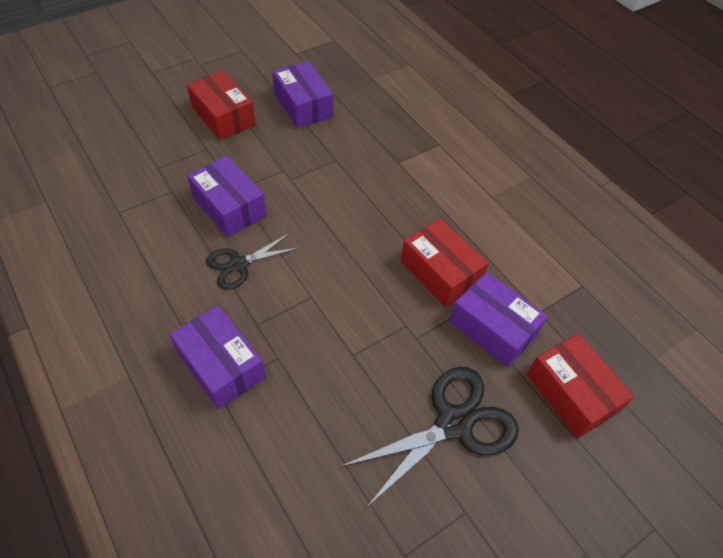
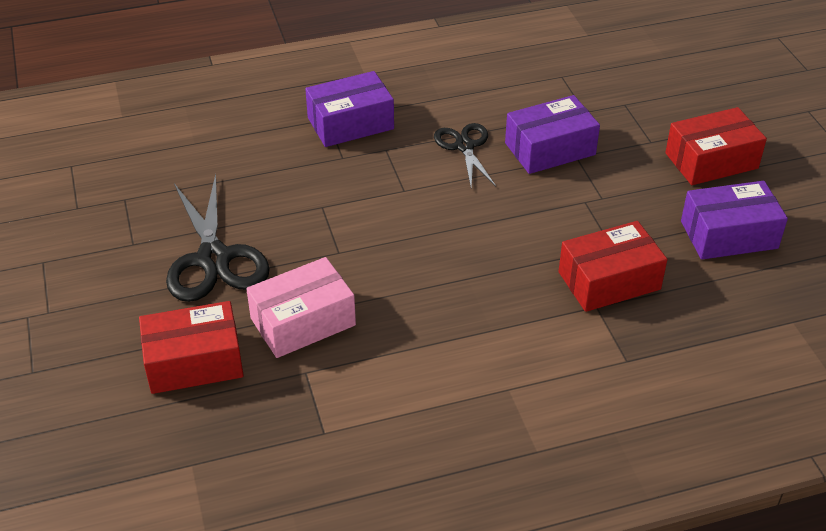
camera: 110 degrees right, 10 degrees down
red box [401,219,489,307] -> red box moved to [558,221,667,312]
purple box [449,272,548,367] -> pink box [246,257,356,358]

